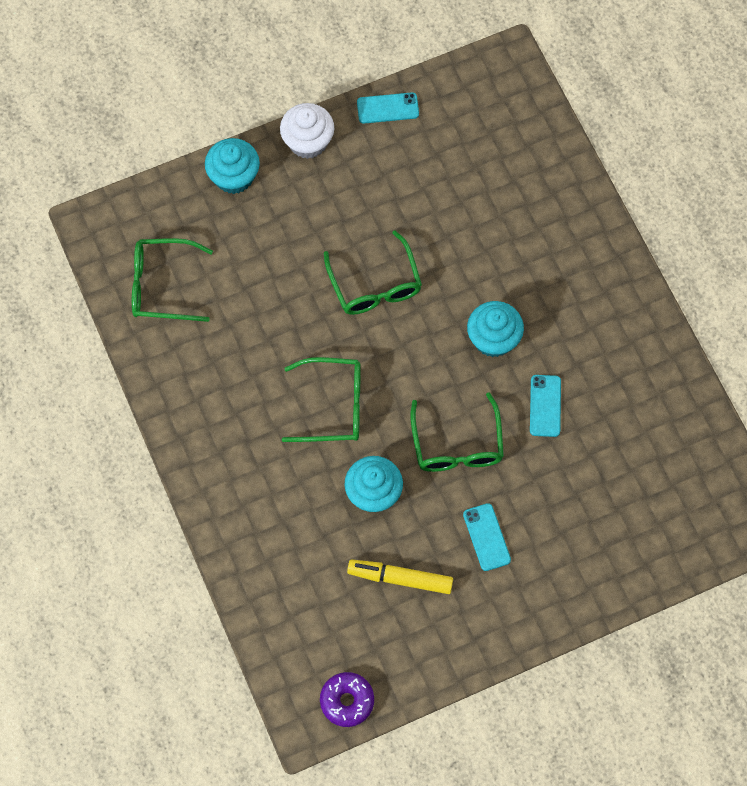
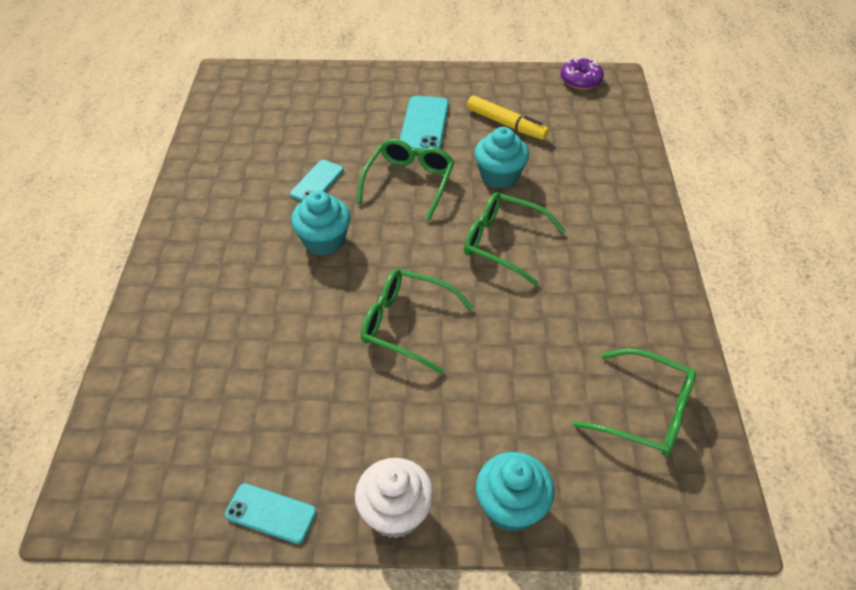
camera: 155 degrees left, 20 degrees down
green glasses [324,230,422,315] -> green glasses turned 75 degrees counterclockwise [361,269,474,374]
turquoise phone [463,503,511,571] -> turquoise phone [400,96,449,150], size x1.54

